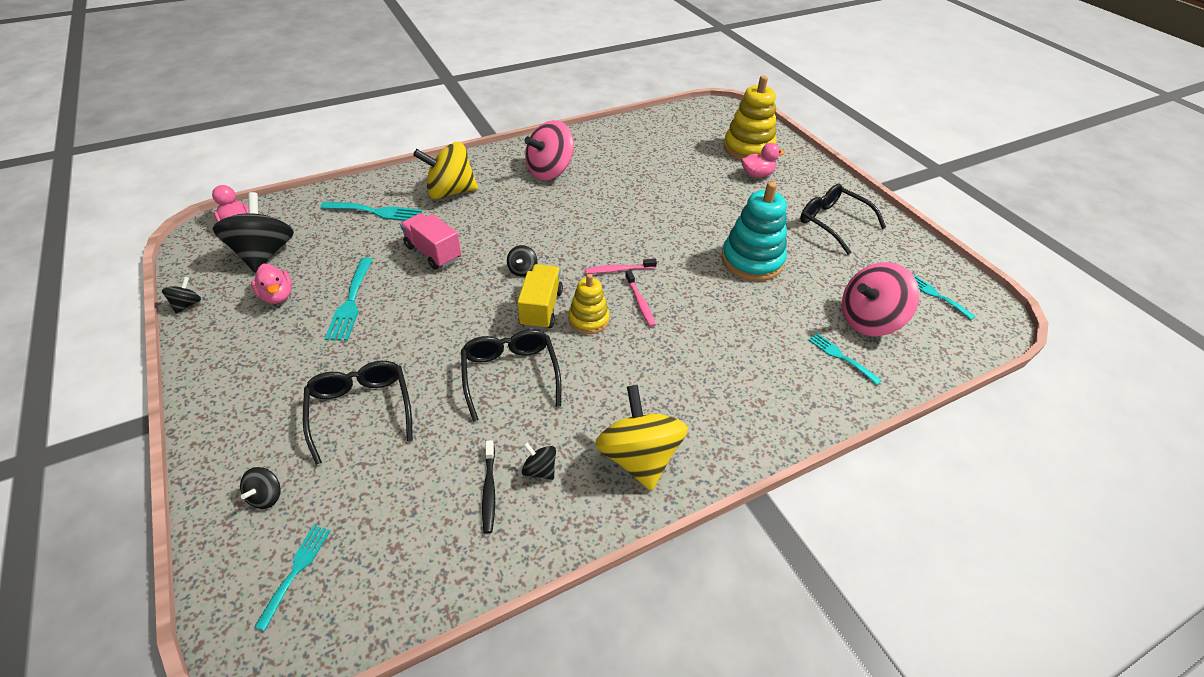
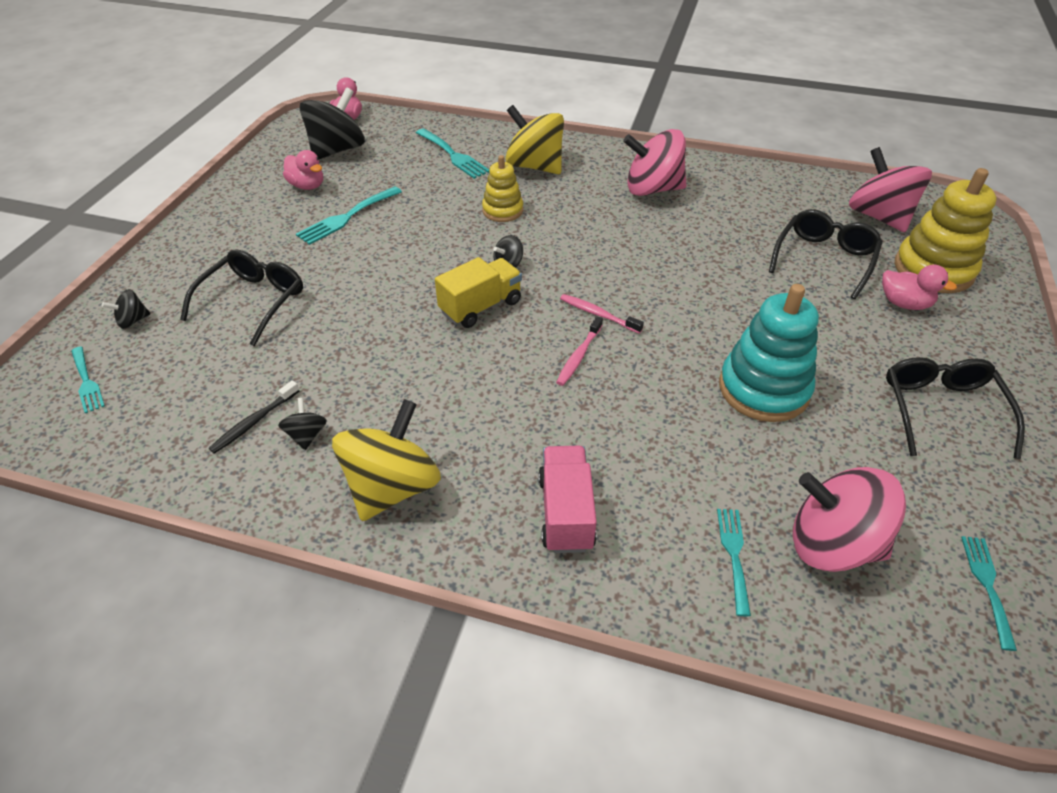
camera: 45 degrees right, 0 degrees up
black spinning top [162,277,201,314] -> none
pink duck [251,264,292,304] -> pink duck turned 60 degrees counterclockwise [283,150,323,190]
turquoise fork [254,525,331,631] -> turquoise fork turned 90 degrees clockwise [71,347,105,413]
pink truck [400,213,461,270] -> pink truck moved to [538,446,597,553]
black glasses [461,329,561,422] -> black glasses moved to [769,209,883,299]
yellow stacking toy [568,274,609,334] -> yellow stacking toy moved to [482,155,523,222]
none -> pink spinning top [849,147,932,232]

